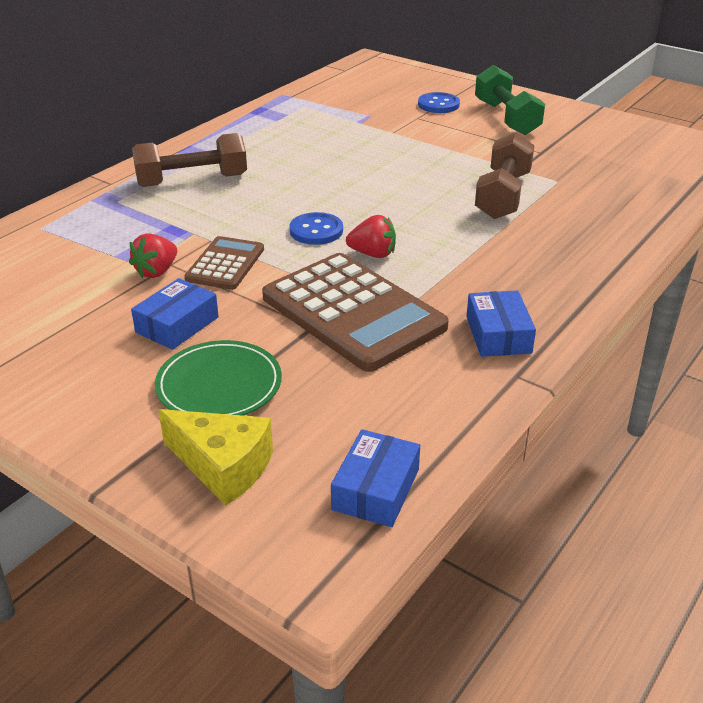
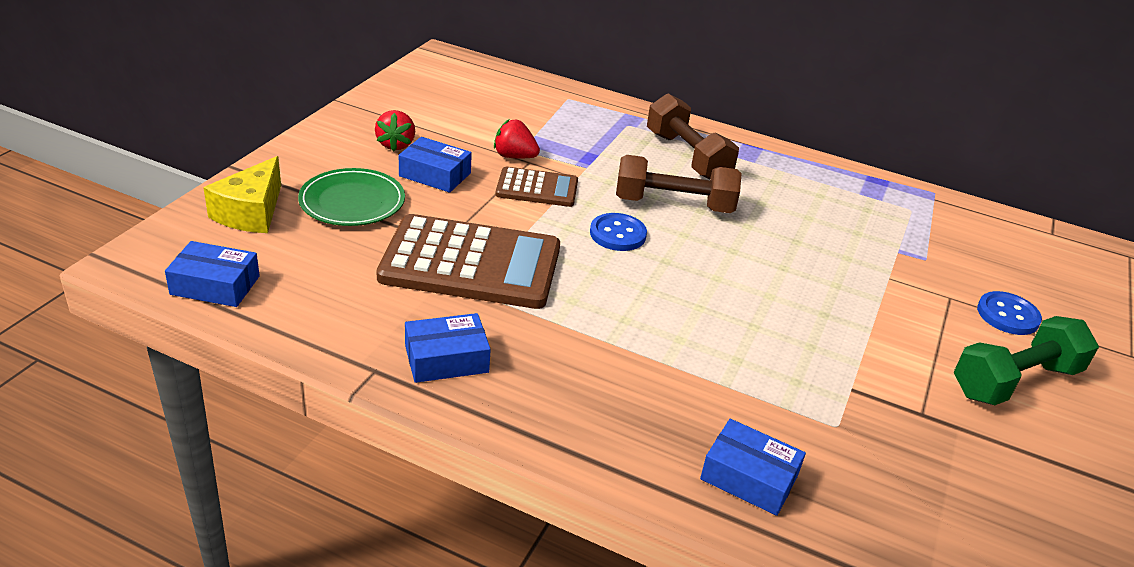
camera: 75 degrees right, 0 degrees up
brown calculator [262,253,449,372] -> brown calculator turned 120 degrees counterclockwise [377,214,560,309]
red strawberry [346,215,396,258] -> red strawberry moved to [375,110,415,151]
brown dumbbell [475,132,534,219] -> brown dumbbell moved to [616,155,742,213]
none -> blue box [700,419,806,516]

